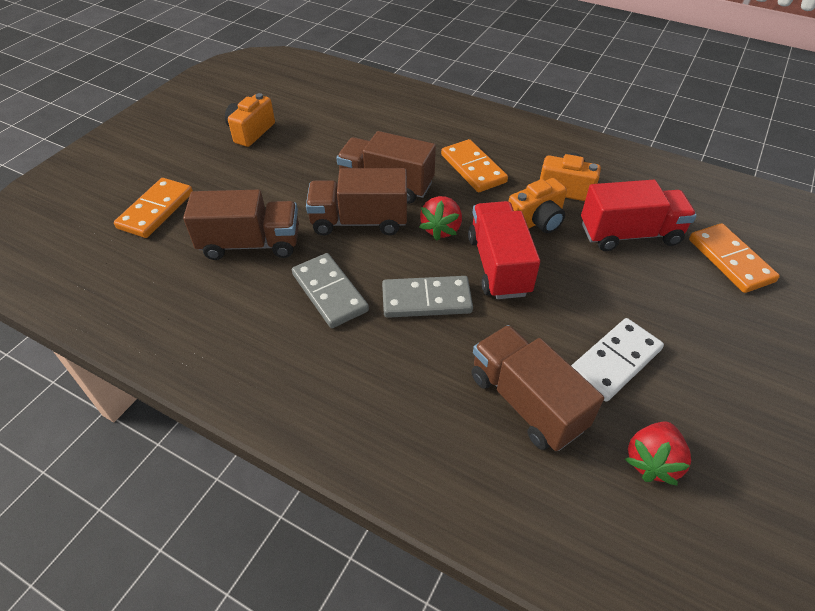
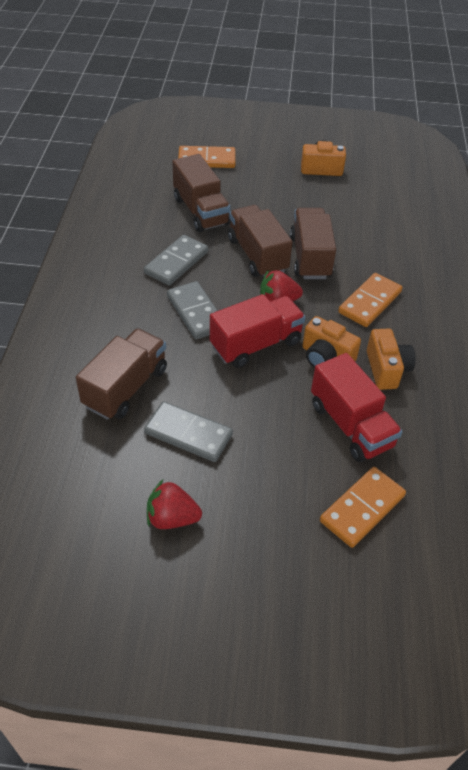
camera: 65 degrees right, 0 degrees up
white domino [571,318,664,402] -> grey domino [144,401,233,462]
red strawberry [625,421,691,486] -> red strawberry moved to [147,480,202,529]

